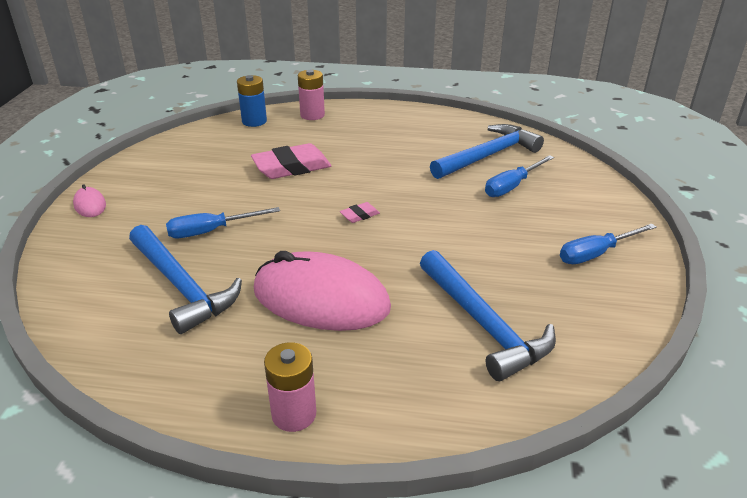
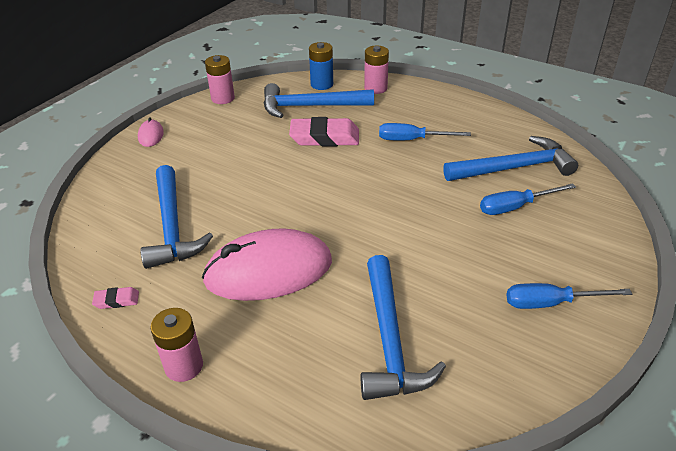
camera: 25 degrees right, 5 degrees up
blue screwdriver [166,207,280,238] -> blue screwdriver moved to [379,123,471,140]
pink mouse [254,251,391,331] -> pink mouse turned 60 degrees counterclockwise [202,228,332,301]
pink eraser [340,202,380,223] -> pink eraser moved to [92,287,139,309]
none -> pink battery [205,55,235,104]
none -> blue hammer [264,83,374,118]

